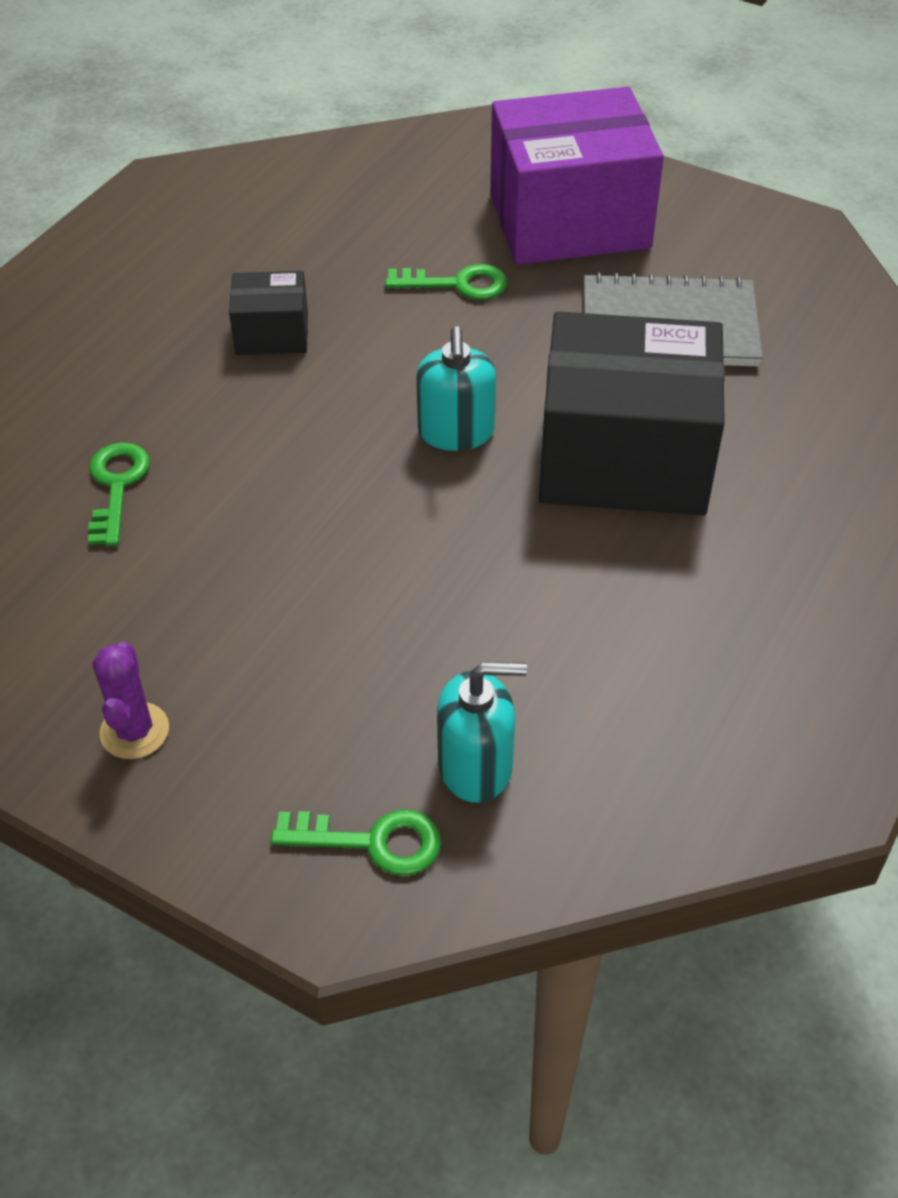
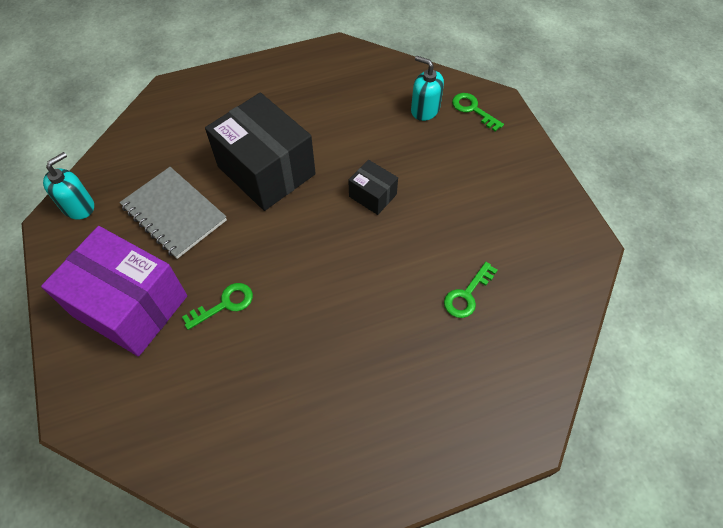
camera: 140 degrees left, 10 degrees up
purple cactus [92,642,169,759] -> none
black box [229,271,308,355] -> black box moved to [348,160,398,215]
green key [385,264,508,300] -> green key turned 105 degrees clockwise [182,283,253,330]
turquoise soap dispenser [416,326,496,451] -> turquoise soap dispenser moved to [43,152,94,219]

